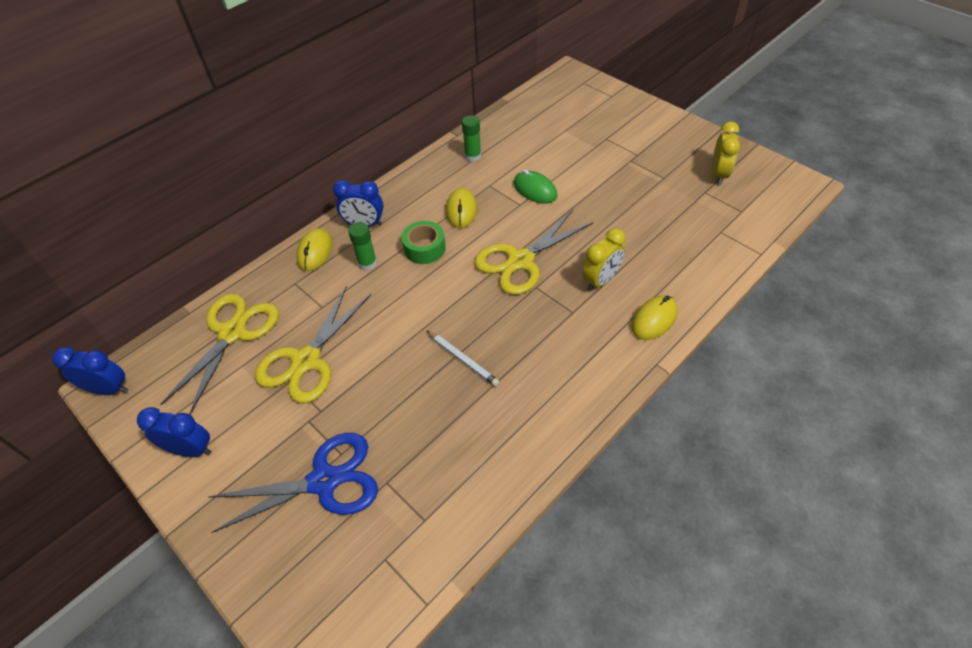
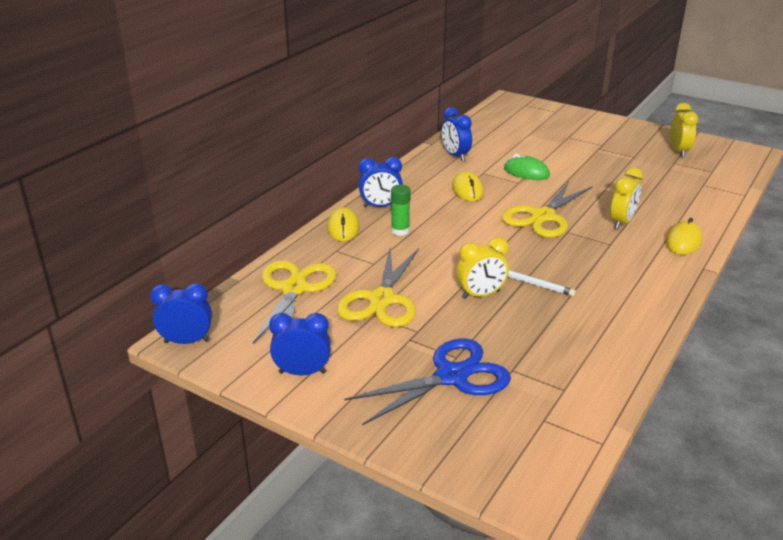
camera: 15 degrees left, 20 degrees down
green tape [402,221,446,264] -> none
green glue stick [462,115,481,162] -> blue clock [441,107,472,161]
none -> yellow clock [456,237,509,299]

